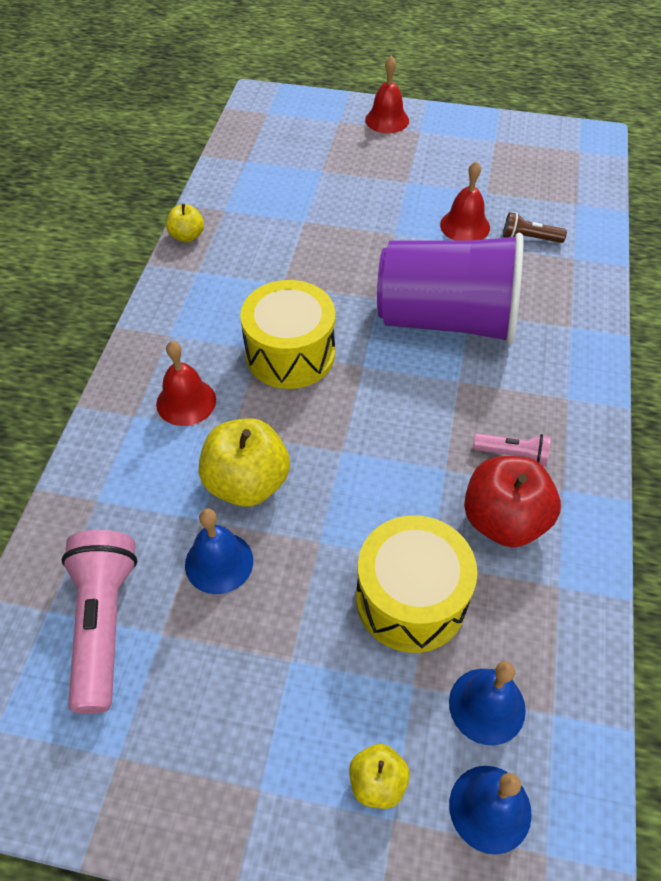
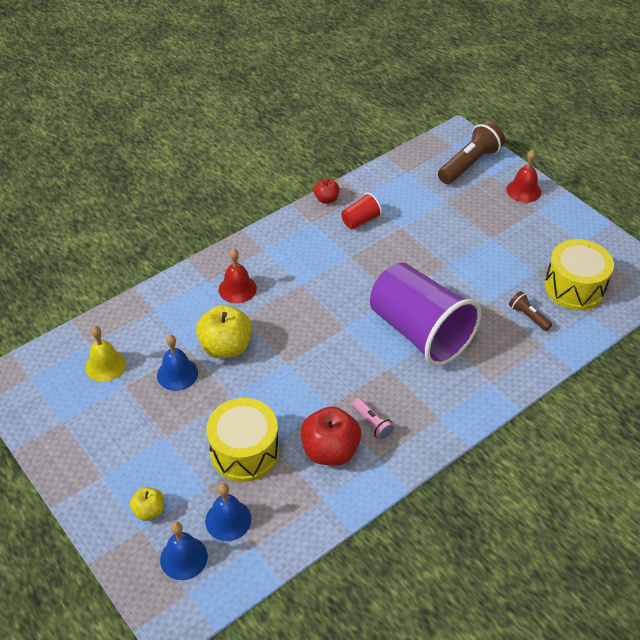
camera: 40 degrees right, 5 degrees down
pink flashlight [61,530,138,714] -> yellow bell [85,326,126,382]
yellow apple [166,204,204,242] -> red apple [314,178,340,204]
yellow drum [240,280,335,389] -> yellow drum moved to [544,239,614,310]
red bell [440,161,490,240] -> none
none -> red cup [341,193,382,229]
none -> brown flashlight [438,121,505,184]

